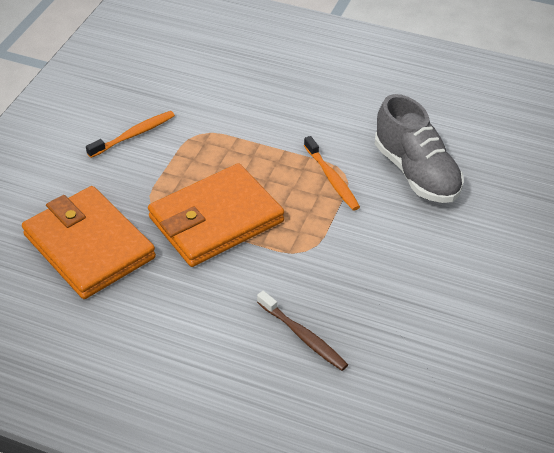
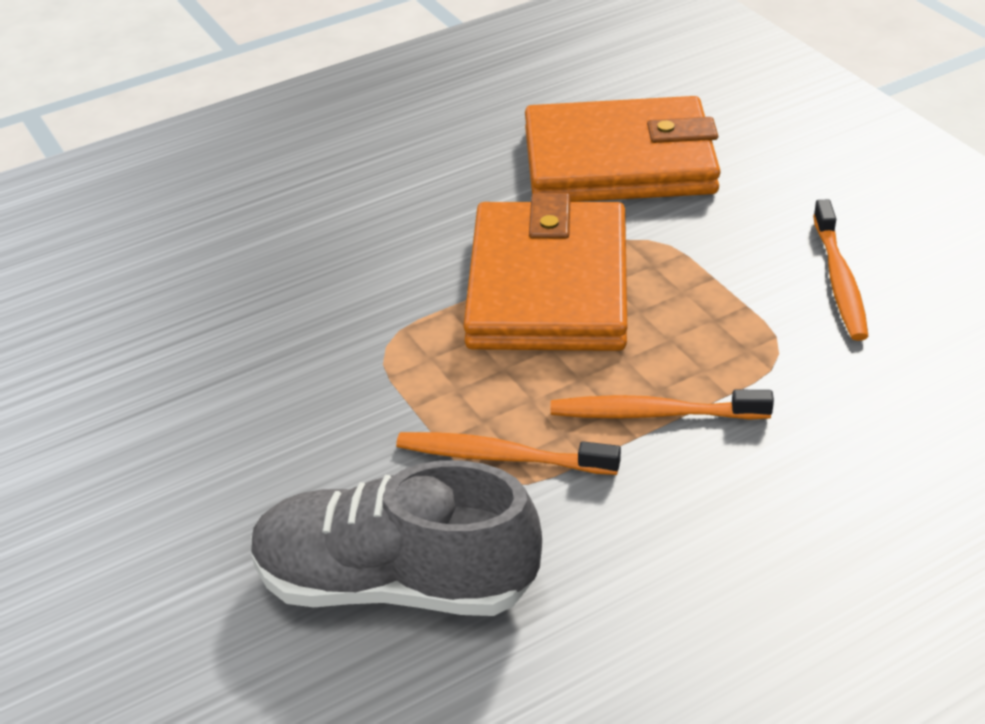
camera: 130 degrees right, 5 degrees down
brown toothbrush [257,291,348,371] -> none
none -> orange toothbrush [551,390,774,420]

